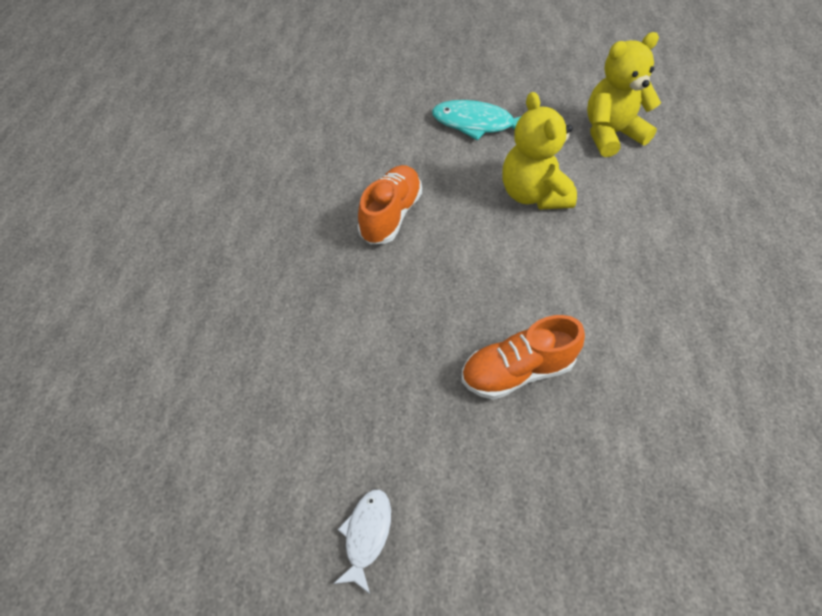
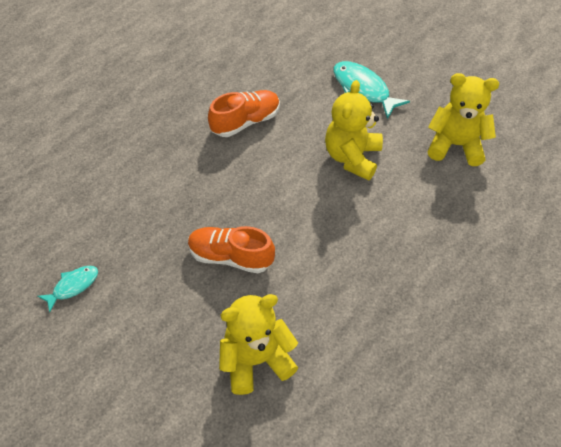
camera: 35 degrees right, 0 degrees up
white fish [333,489,391,594] -> turquoise fish [38,266,98,312]
none -> yellow teddy bear [219,294,298,395]

